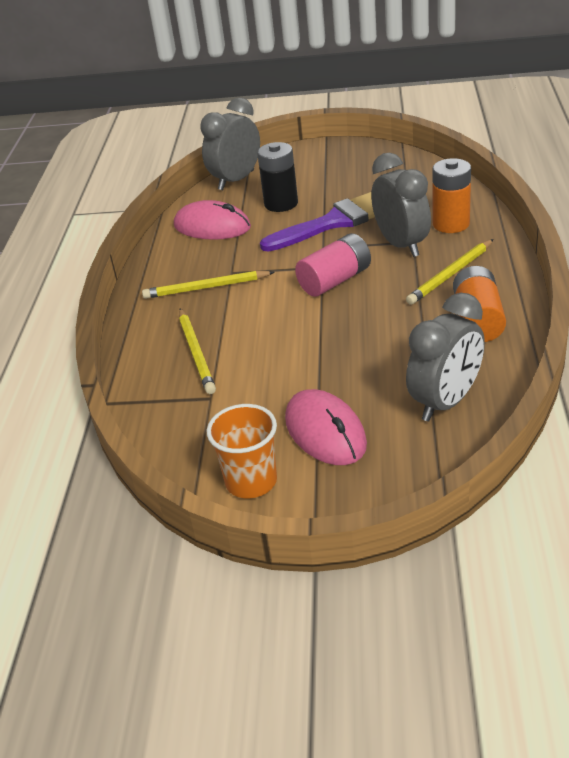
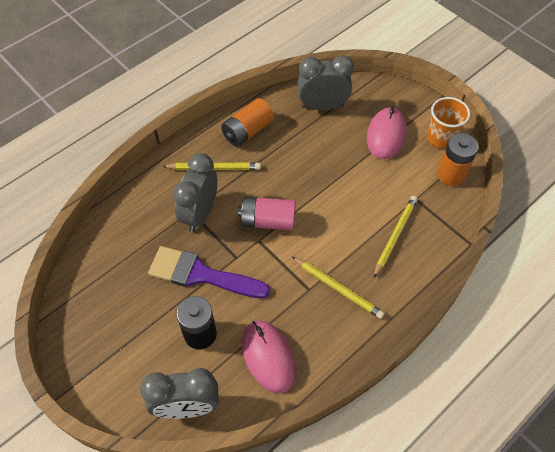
camera: 140 degrees left, 20 degrees up
orange battery [432,158,471,233] -> orange battery moved to [437,133,479,186]

